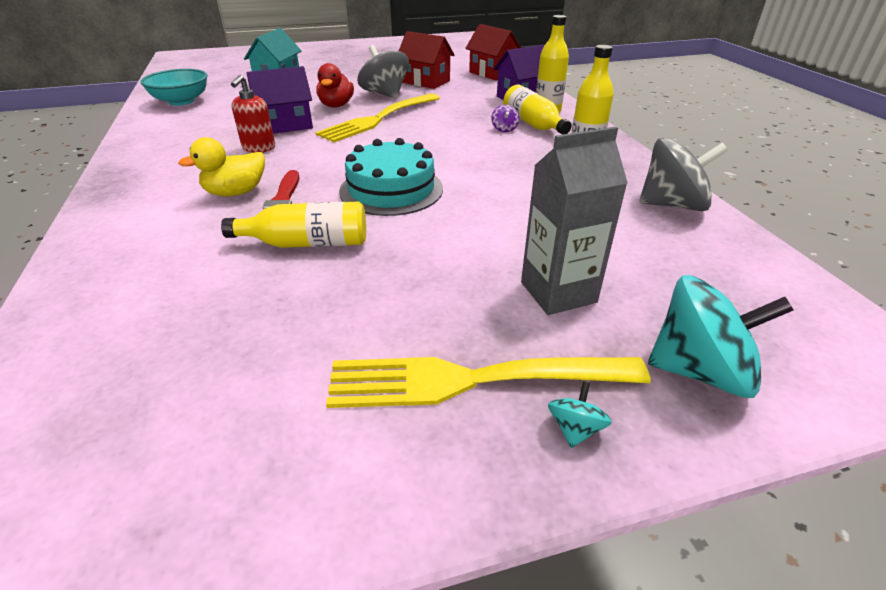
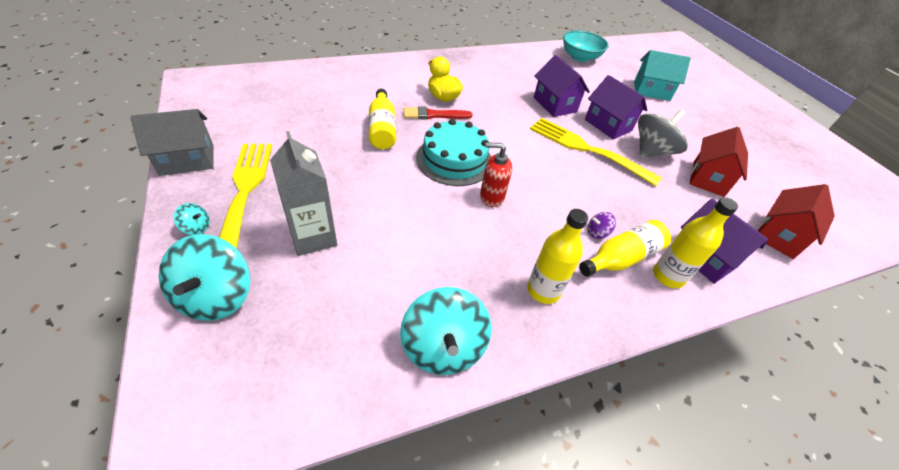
camera: 80 degrees right, 10 degrees up
red soap dispenser [231,75,275,152] -> red soap dispenser moved to [480,142,512,207]
red duck [316,63,354,107] -> purple house [585,75,647,139]
grey spinning top [639,138,728,211] -> turquoise spinning top [400,287,492,375]
none -> grey house [130,109,214,176]

